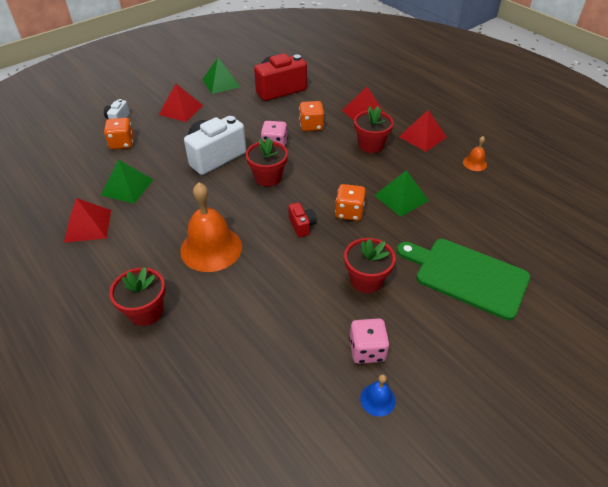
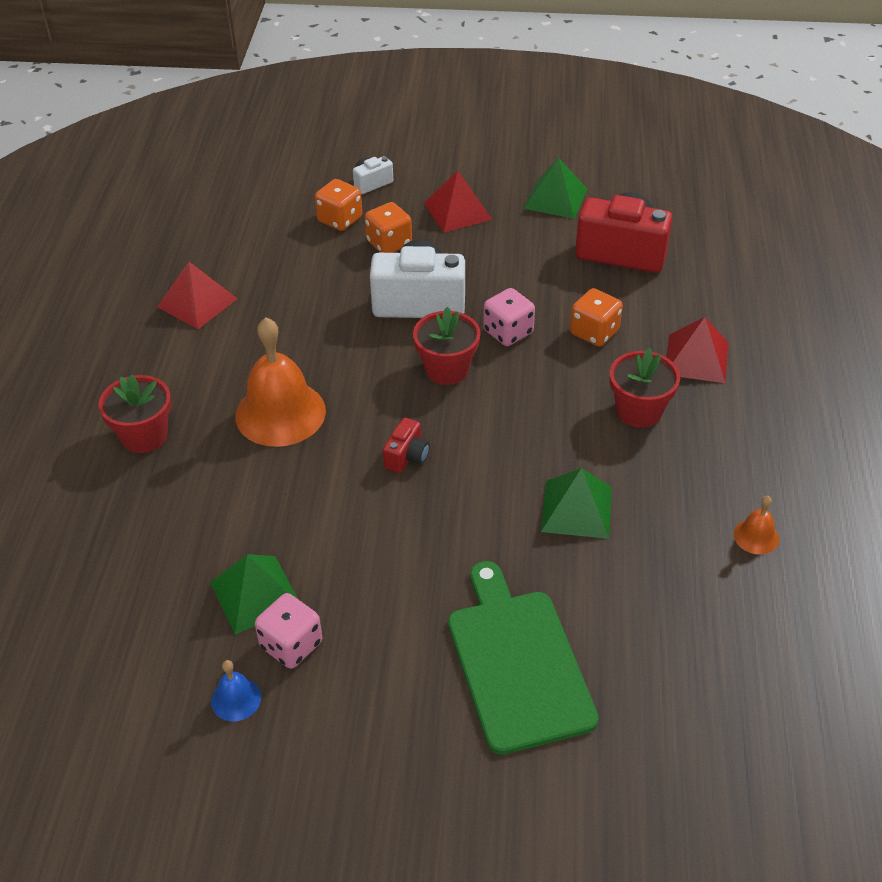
camera: 45 degrees right, 0 degrees up
green pyramid [101,160,154,203] -> green pyramid moved to [210,554,298,634]
orange dice [335,184,366,221] -> orange dice moved to [365,202,412,253]
red flower pot [344,238,395,293] -> none
red pyramid [399,110,447,152] -> none

